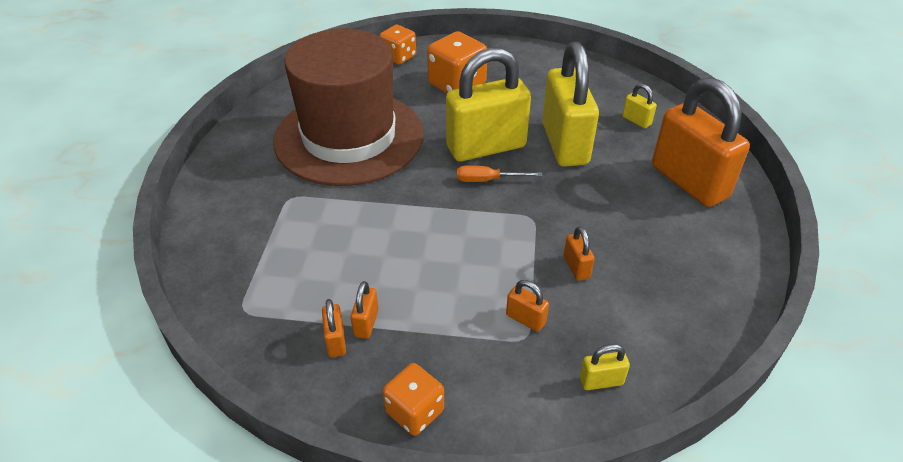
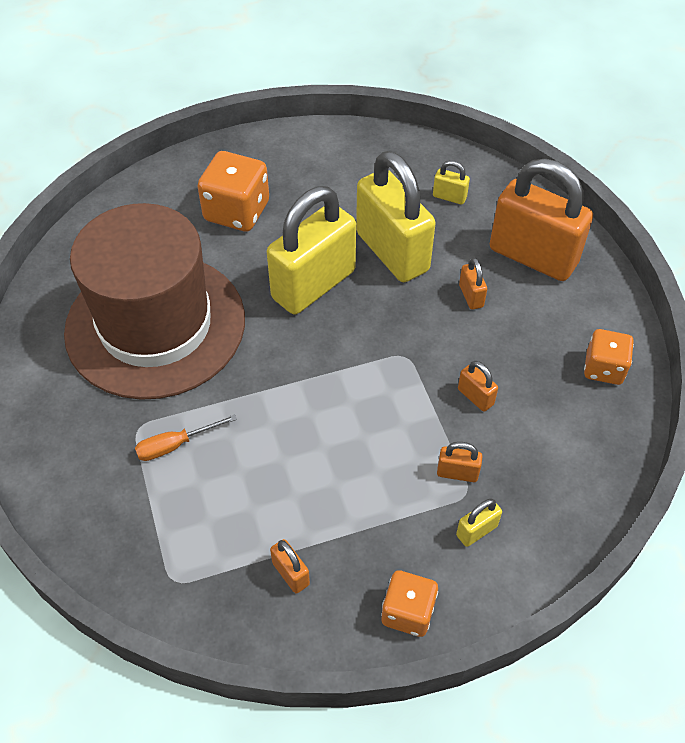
camera: 25 degrees left, 10 degrees up
orange padlock [351,281,379,339] -> orange padlock moved to [459,258,487,310]
orange dice [379,25,416,65] -> orange dice moved to [584,329,634,385]
orange screwdriver [457,165,542,182] -> orange screwdriver moved to [135,414,237,461]
yellow padlock [580,344,630,390] -> yellow padlock moved to [456,499,502,547]

